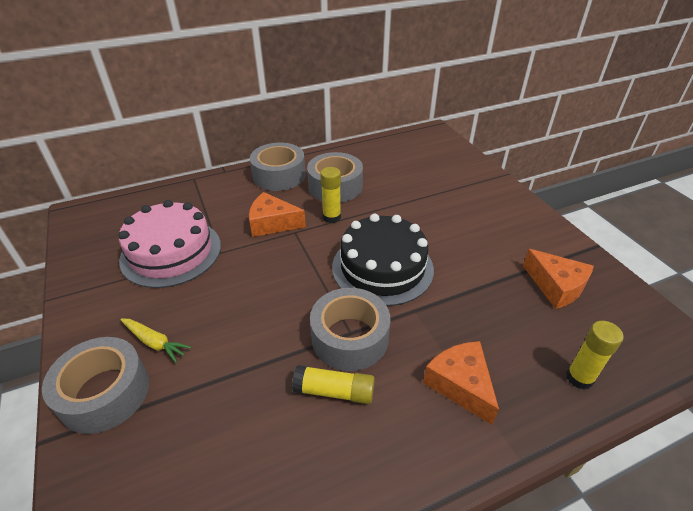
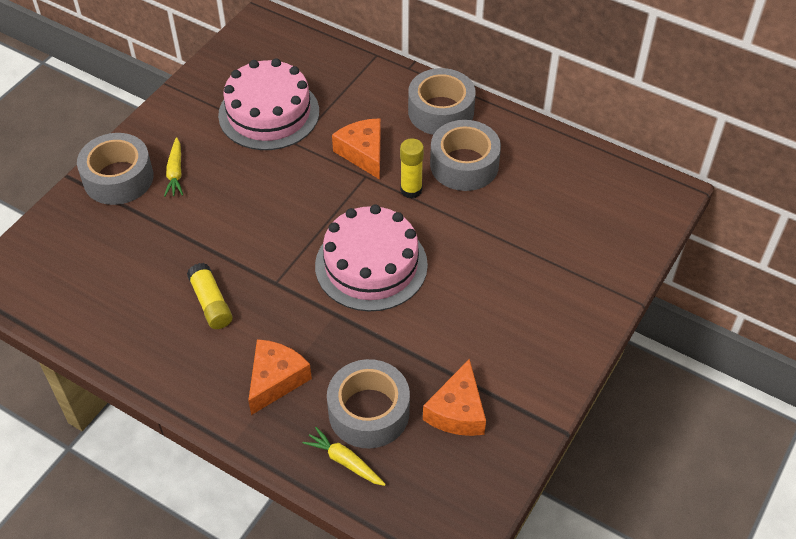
camera: 55 degrees right, 10 degrees up
grey tape [310,288,390,371] -> grey tape moved to [327,359,410,448]
black cake [332,214,434,306] -> pink cake [315,204,428,311]
yellow glue stick [566,321,623,390] -> yellow carrot [303,427,386,486]

